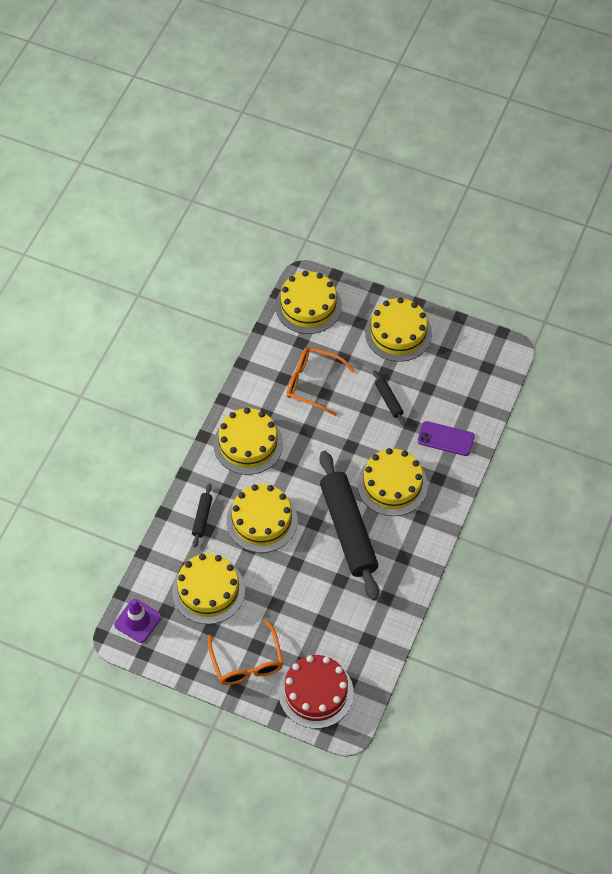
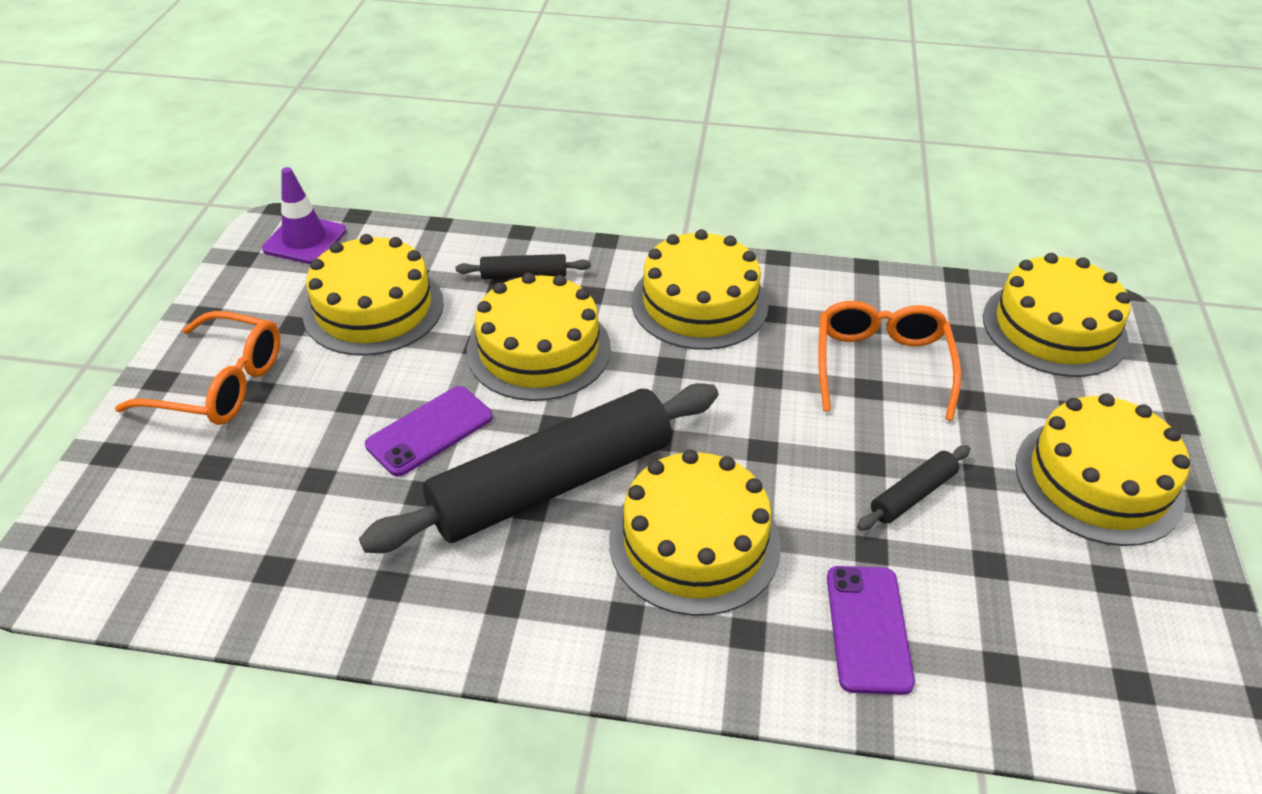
camera: 75 degrees right, 15 degrees down
orange glasses [208,620,284,685] -> orange glasses turned 135 degrees counterclockwise [115,311,280,425]
red cake [279,655,354,729] -> none
none -> purple phone [365,386,493,477]

